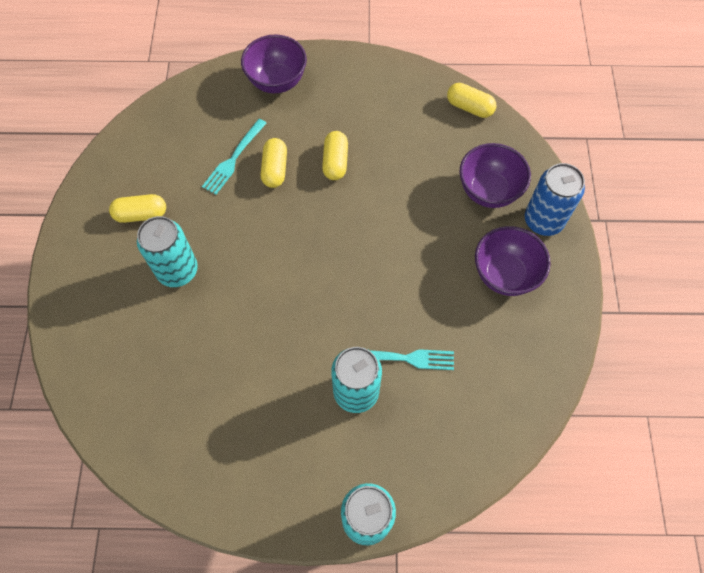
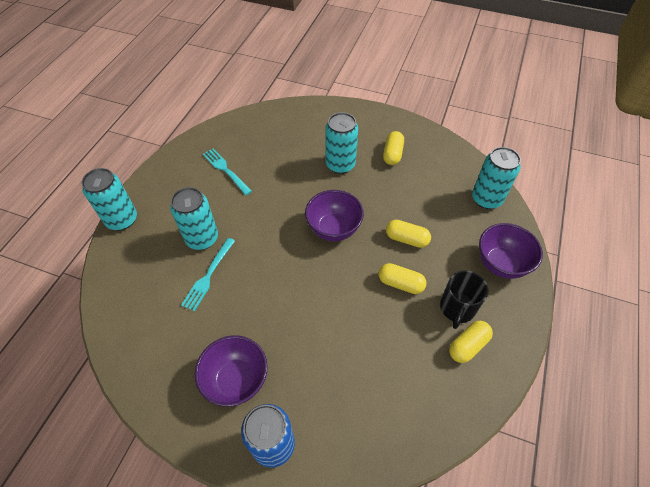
camera: 110 degrees right, 10 degrees down
turquoise fork [202,119,267,195] -> turquoise fork moved to [203,148,252,195]
yellow capsule [447,83,496,118] -> yellow capsule moved to [449,321,493,363]
purple bowl [460,143,531,208] -> purple bowl moved to [305,190,364,241]
none -> black mug [440,270,488,329]
none -> turquoise can [472,147,521,209]

